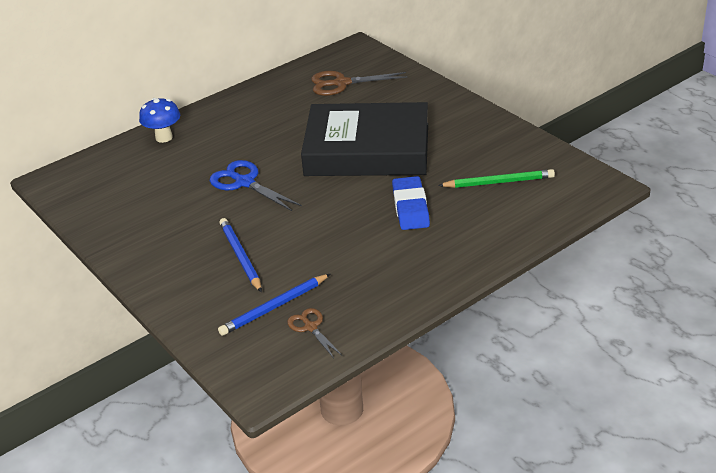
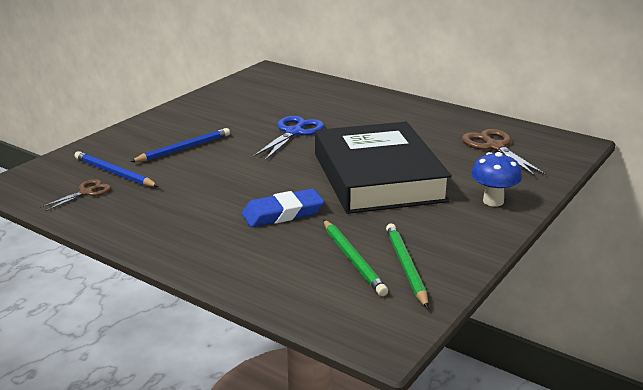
camera: 70 degrees right, 10 degrees down
blue mushroom [139,98,180,143] -> blue mushroom moved to [471,152,522,206]
none -> green pencil [386,223,428,308]

